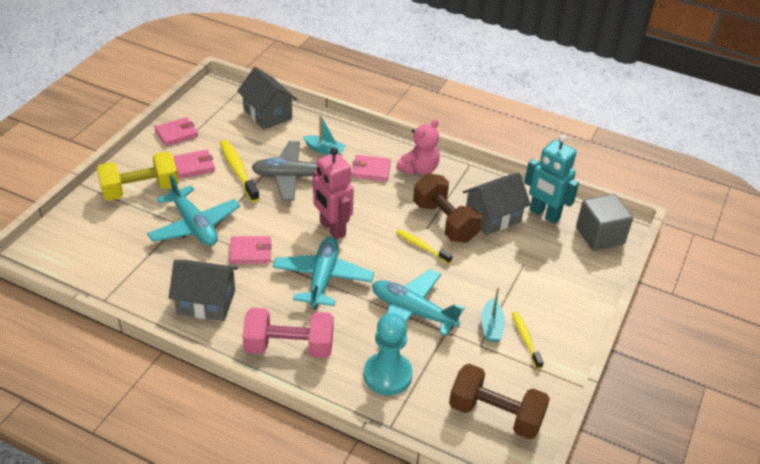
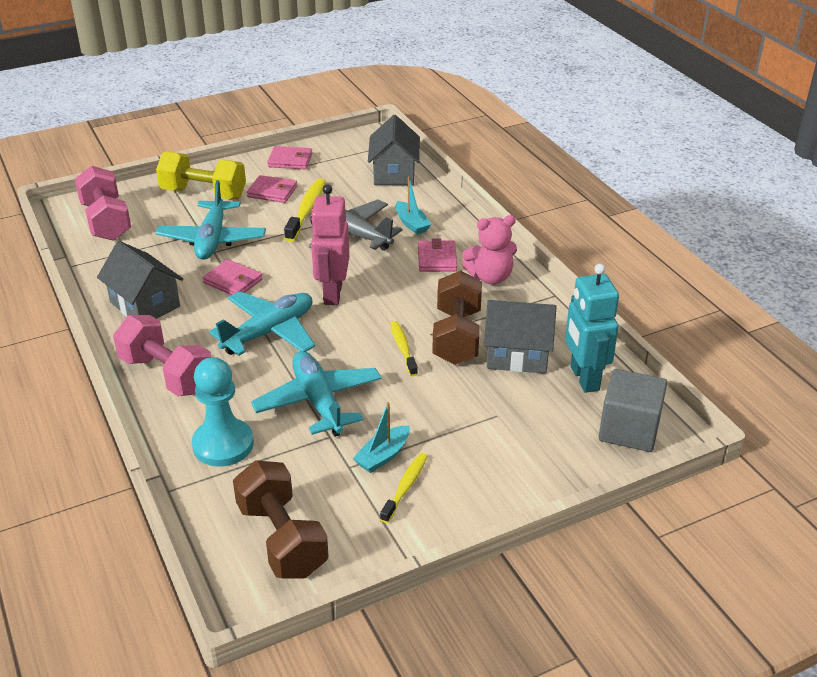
camera: 40 degrees right, 5 degrees down
pink wallet [352,155,391,182] -> pink wallet turned 45 degrees clockwise [418,238,457,272]
none -> pink dumbbell [75,166,131,241]

